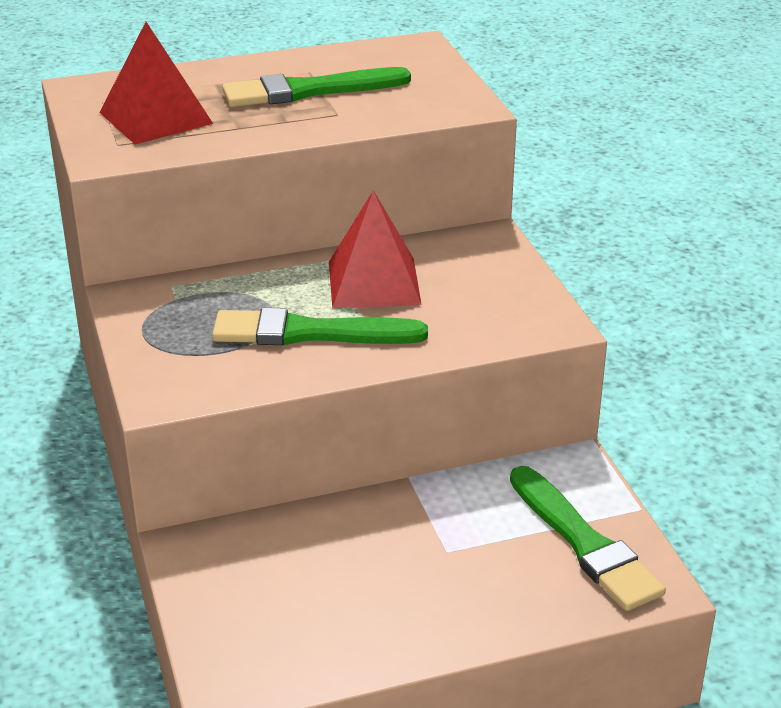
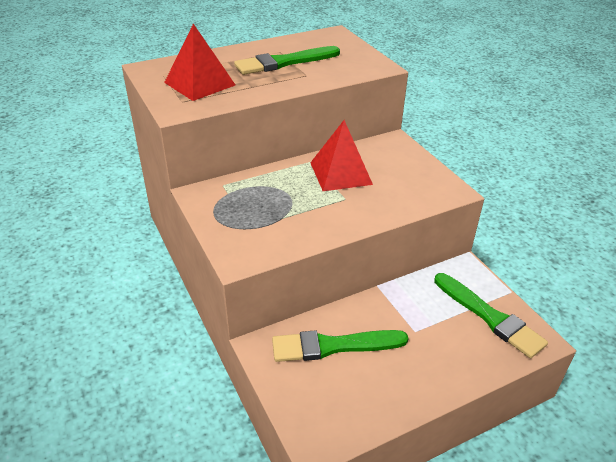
camera: 10 degrees left, 5 degrees up
green brush [212,308,428,345] -> green brush moved to [272,330,409,362]

